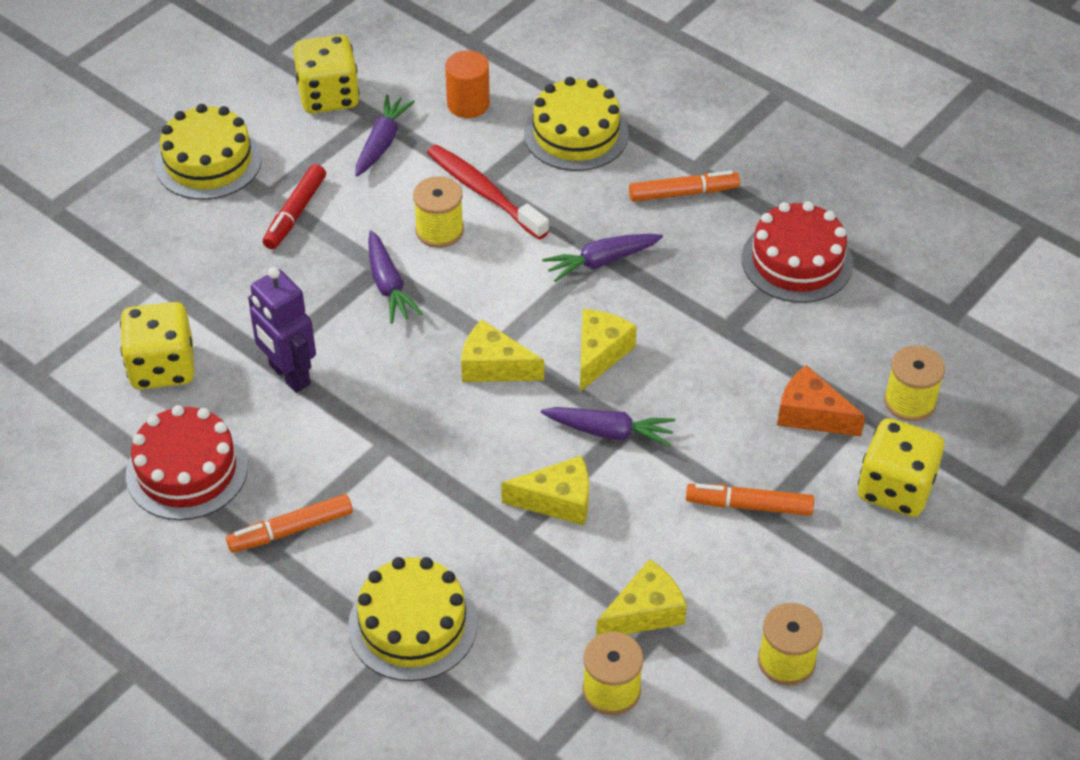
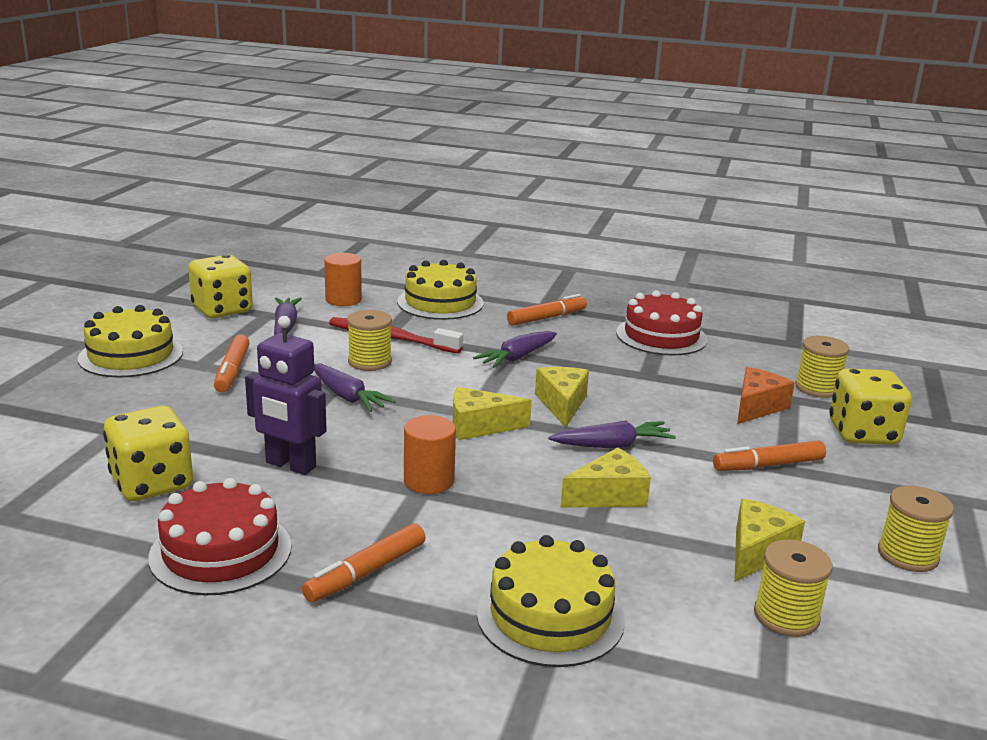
camera: 25 degrees left, 25 degrees down
red marker [263,164,326,250] -> orange marker [214,335,250,392]
orange cheese [777,365,865,436] -> orange cheese turned 120 degrees clockwise [737,367,795,424]
none -> orange cylinder [404,415,456,494]

